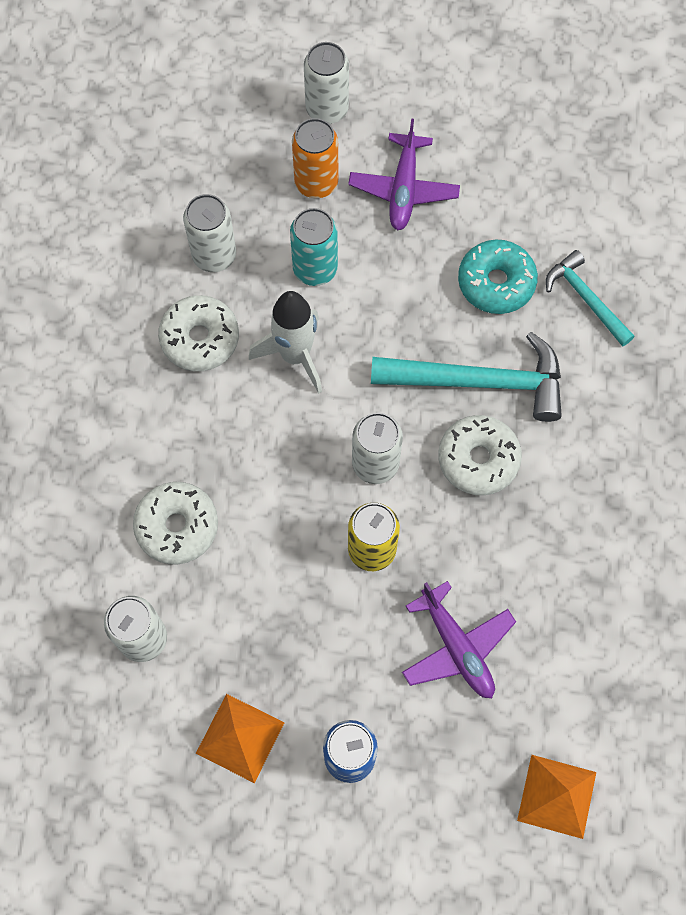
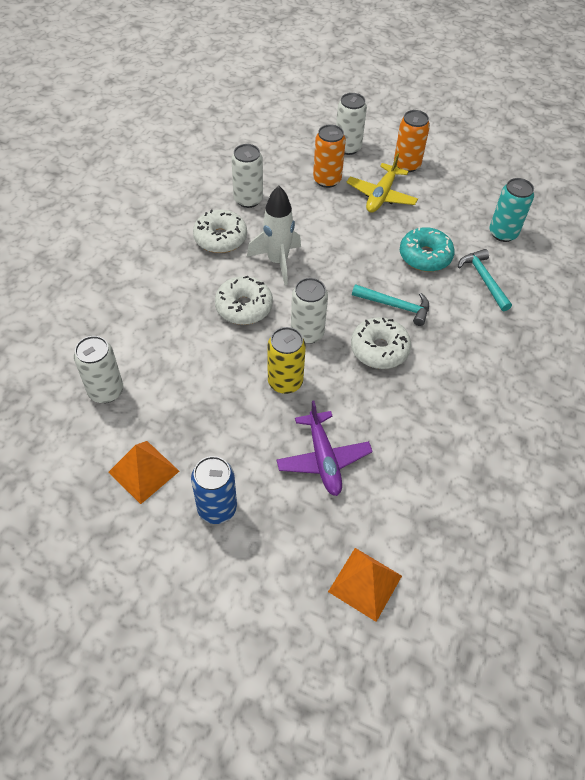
camera: 15 degrees right, 15 degrees down
white donut [133,482,218,565] -> white donut moved to [215,276,273,325]
turquoise can [290,208,338,286] -> turquoise can moved to [489,178,534,242]
purple plane [348,118,460,230] -> yellow plane [346,153,418,213]
turquoise hammer [371,332,562,422] -> turquoise hammer [352,284,429,326], size x0.58
none -> orange can [394,110,430,172]

